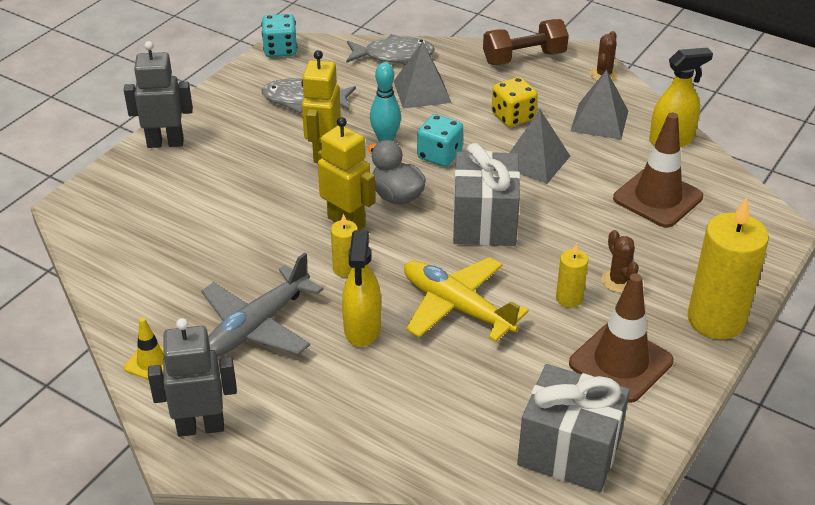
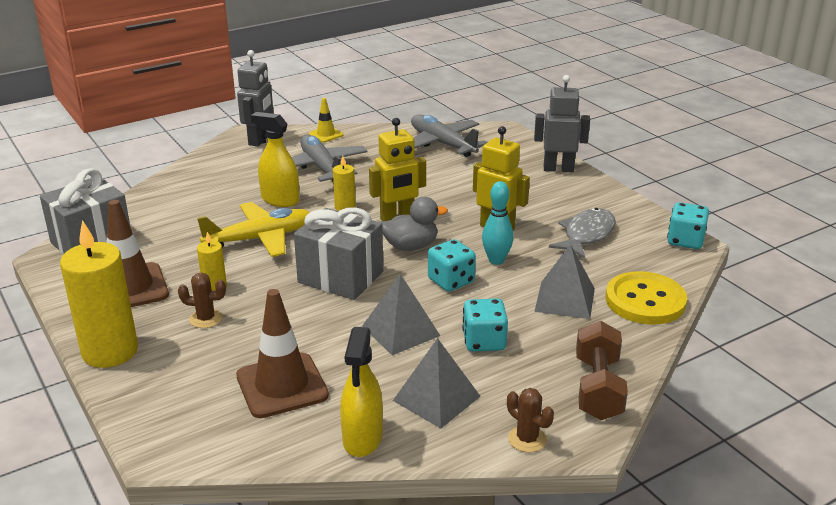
camera: 115 degrees right, 10 degrees down
grey robot [124,41,193,148] -> grey robot turned 105 degrees counterclockwise [534,75,590,172]
grey fish [346,34,435,63] -> yellow button [606,271,687,325]
yellow dice [492,77,538,127] -> turquoise dice [462,298,508,352]
none -> grey plane [411,115,487,157]

